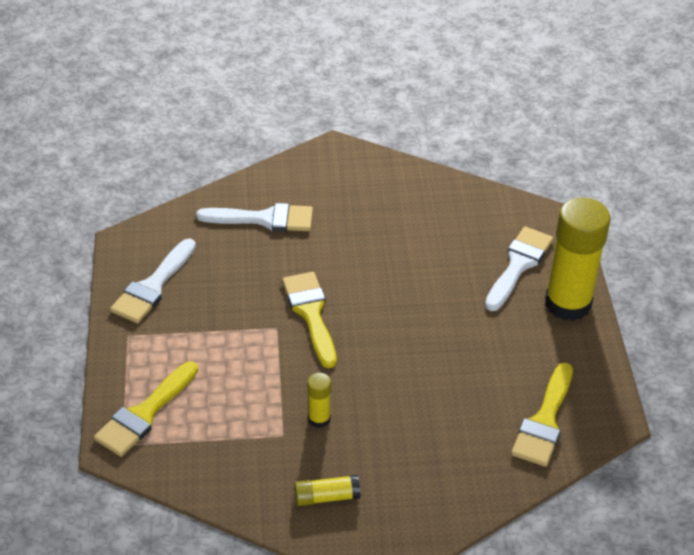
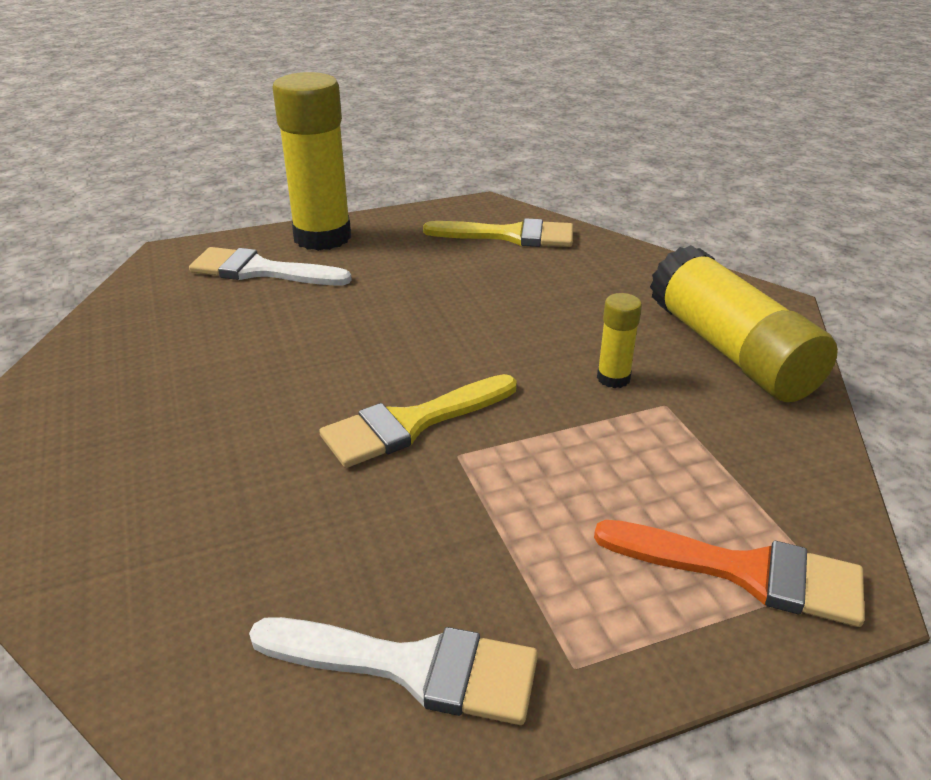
camera: 105 degrees left, 10 degrees down
yellow brush [94,361,198,457] -> orange brush [594,520,865,627]
white brush [196,203,313,232] -> none
yellow glue stick [294,475,361,506] -> yellow glue stick [650,245,838,402], size x2.25

